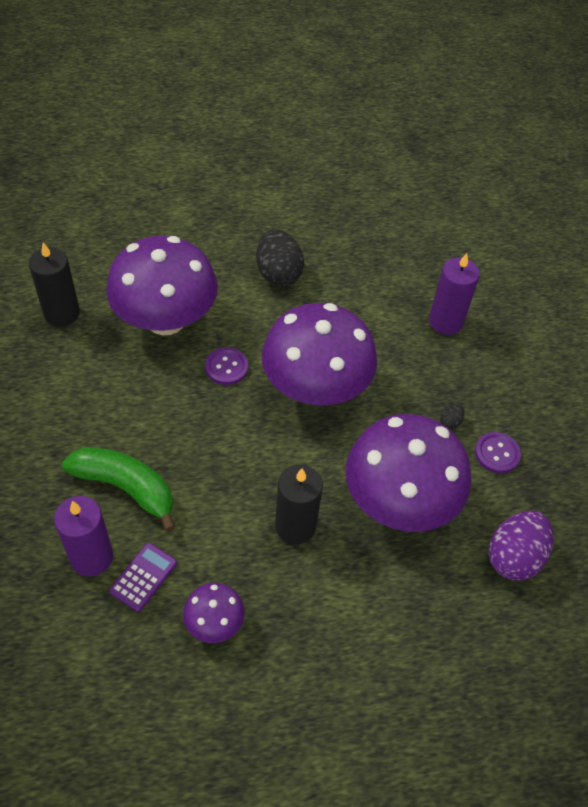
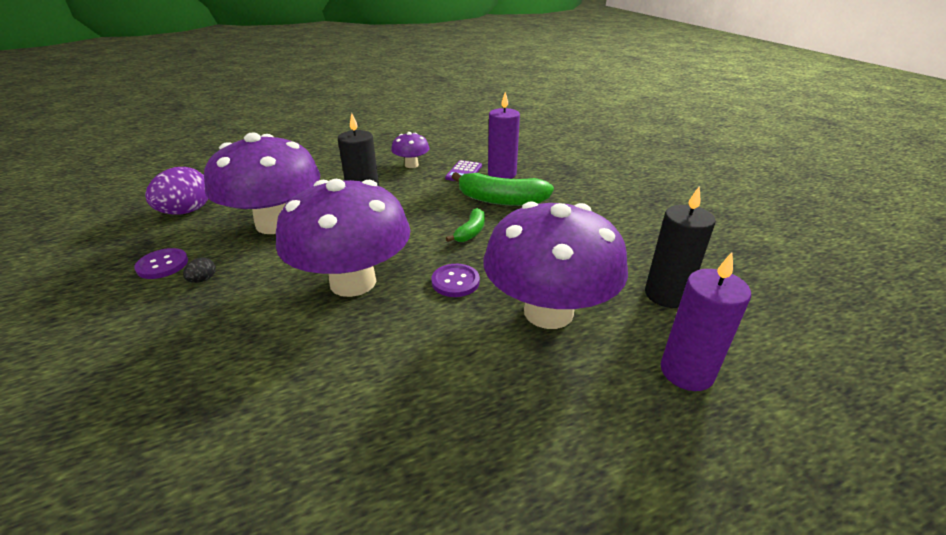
camera: 170 degrees right, 20 degrees down
black egg [256,229,304,287] -> none
purple candle [429,253,480,335] -> purple candle moved to [661,252,751,391]
none -> green banana [446,208,485,242]

